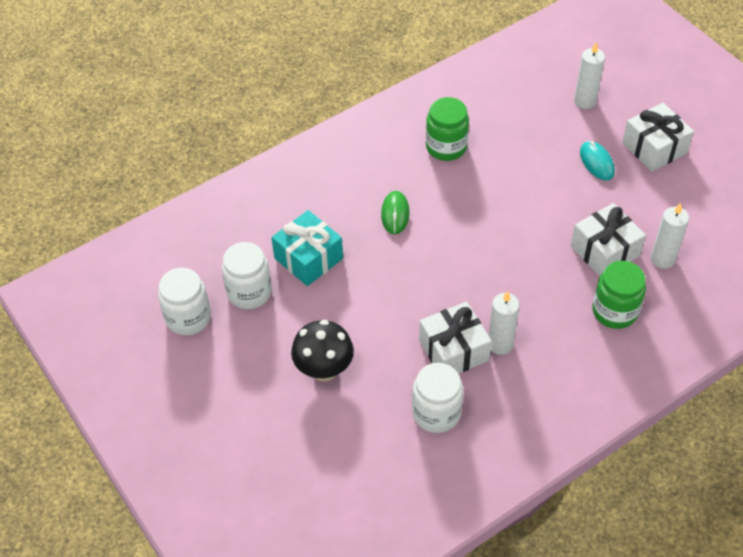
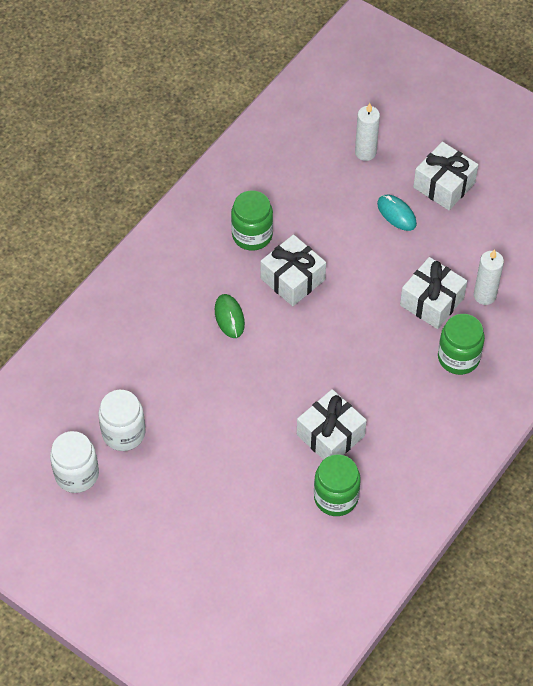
camera: 20 degrees left, 5 degrees up
turquoise gift [271,210,343,286] -> none
black mushroom [291,320,354,381] -> none
white jar [412,363,463,433] -> green jar [314,454,361,516]
white candle [488,291,519,355] -> none
none -> white gift [261,234,326,306]

